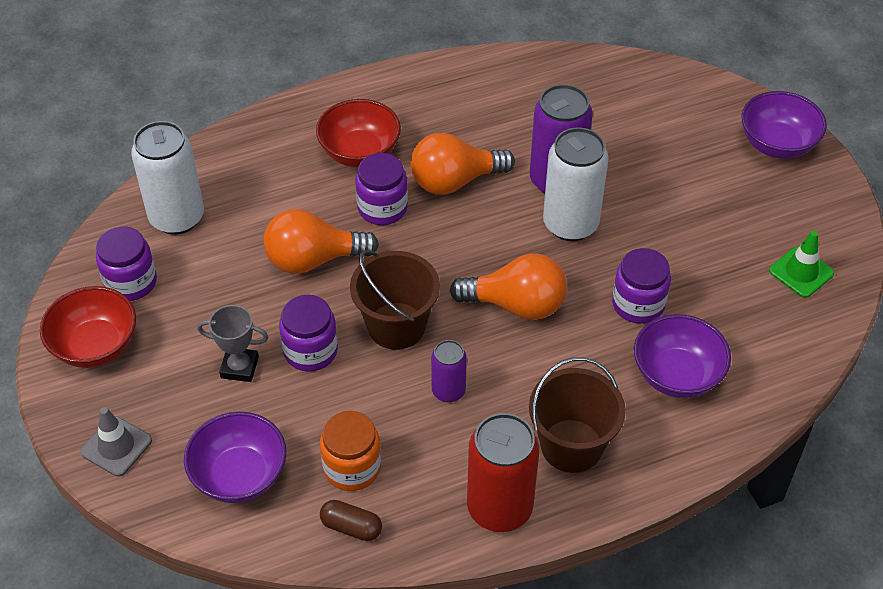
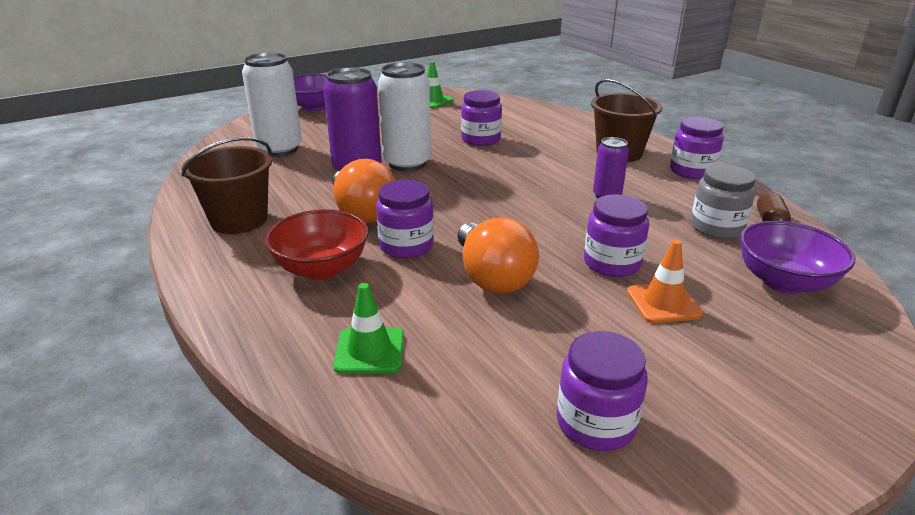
camera: 100 degrees left, 20 degrees down
red bowl [40,286,136,368] -> none
grey traffic cone [81,407,152,477] -> none
white can [131,121,204,235] -> white can moved to [242,52,302,157]
grey trophy [197,305,268,382] -> orange traffic cone [627,239,703,323]
orange jar [320,411,381,491] -> grey jar [691,164,756,239]
brown bucket [350,250,440,350] -> brown bucket moved to [181,137,272,234]
orange light bulb [450,254,567,320] -> none
red can [467,413,539,532] -> purple jar [670,117,724,179]
purple bowl [634,314,731,398] -> none
none -> green traffic cone [333,283,404,374]

